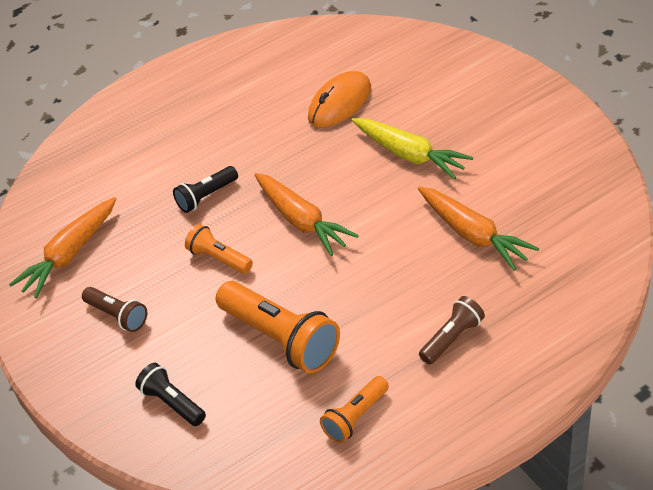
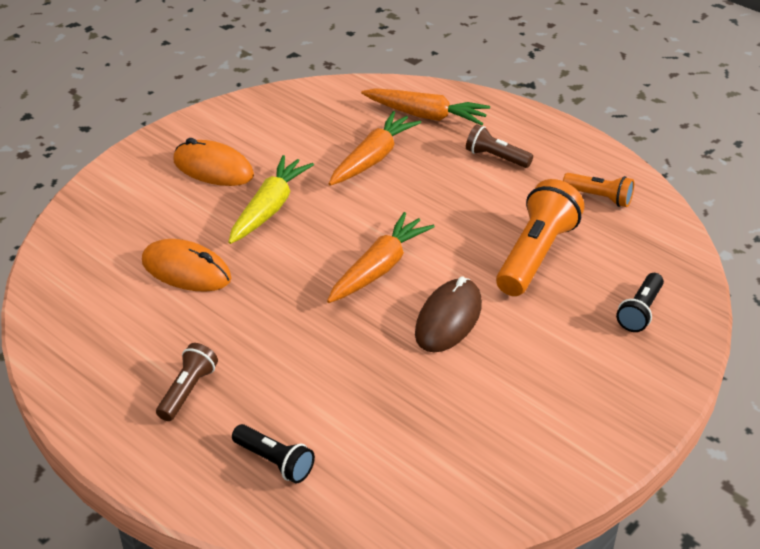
camera: 110 degrees left, 5 degrees down
orange carrot [9,197,116,298] -> orange carrot moved to [361,88,490,125]
brown flashlight [82,287,147,332] -> brown flashlight moved to [156,343,218,421]
black flashlight [173,166,238,213] -> black flashlight moved to [232,424,315,483]
orange flashlight [185,224,253,274] -> brown mouse [415,276,482,353]
none -> orange mouse [173,138,254,186]

